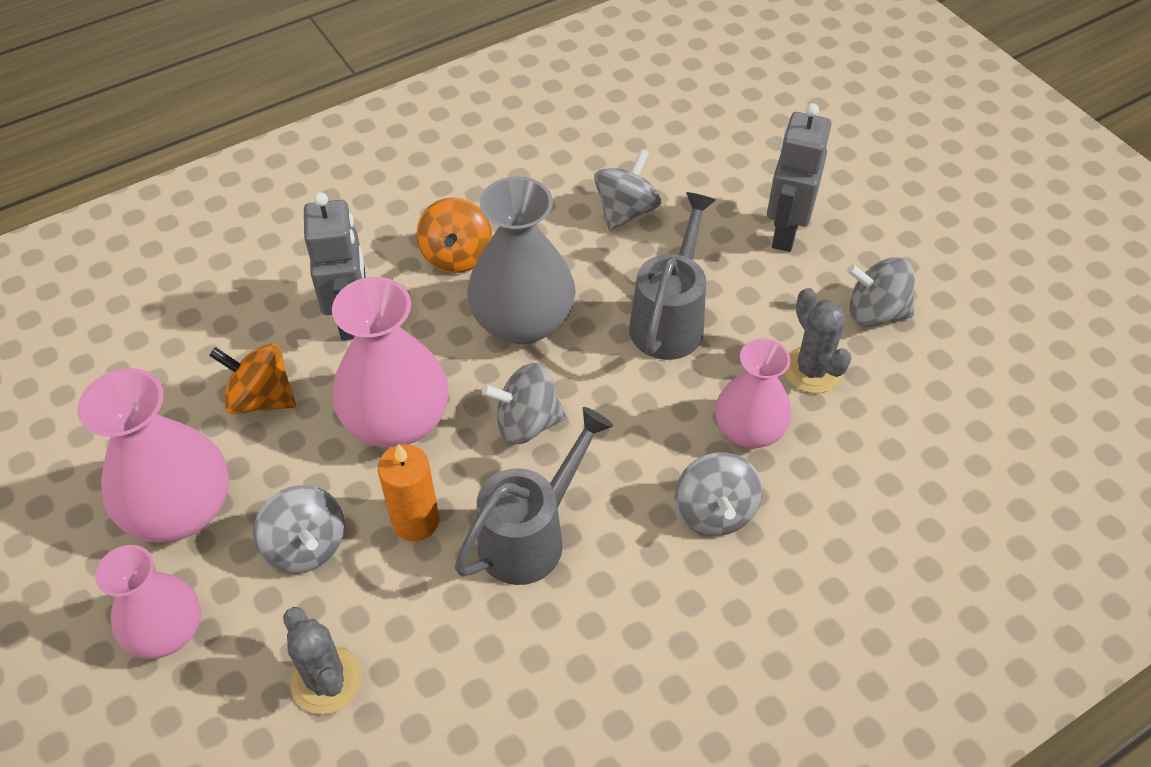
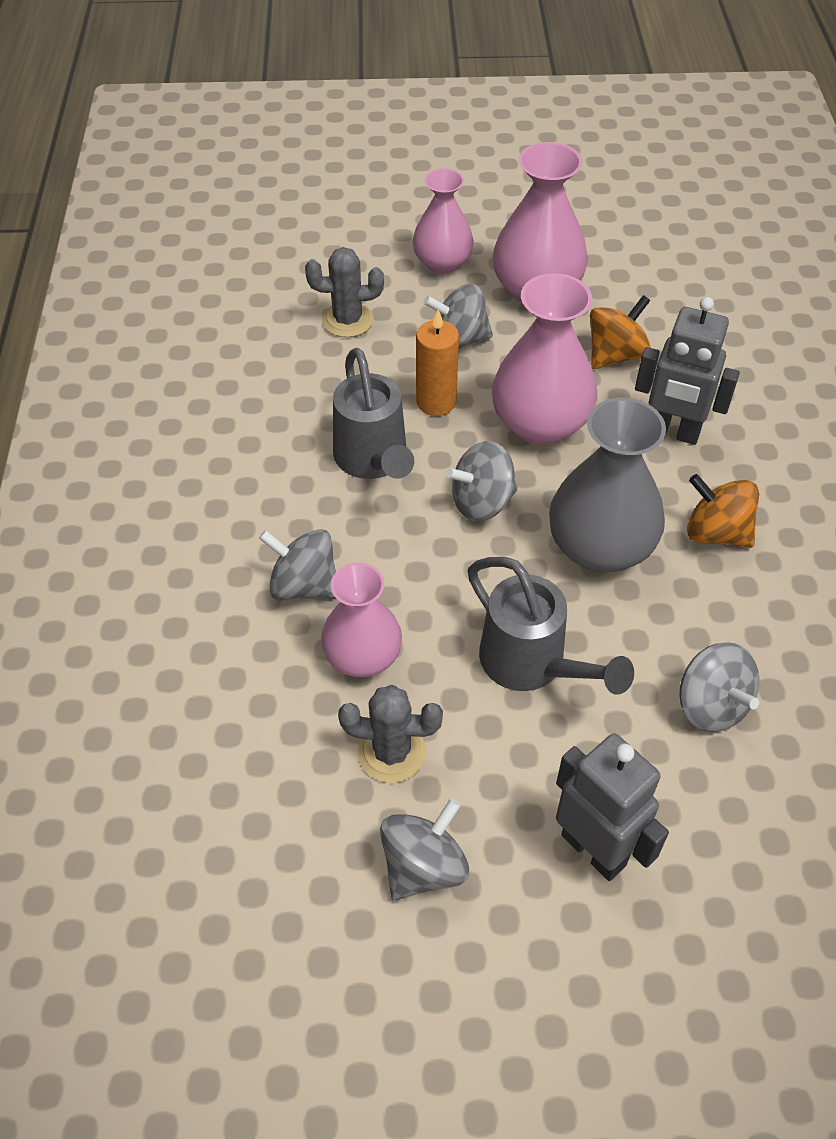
camera: 120 degrees right, 0 degrees up
grey spinning top [482,363,566,444] -> grey spinning top turned 135 degrees counterclockwise [446,441,517,522]

